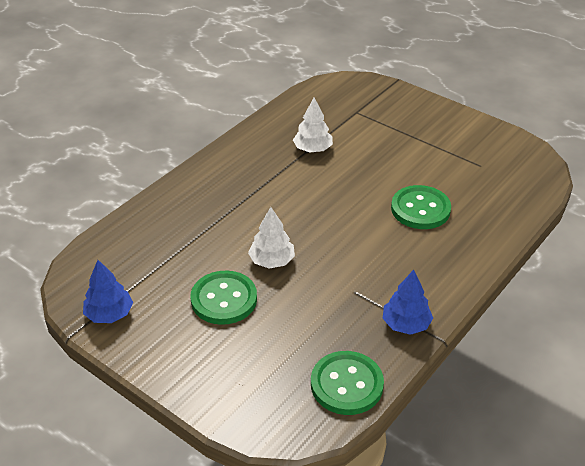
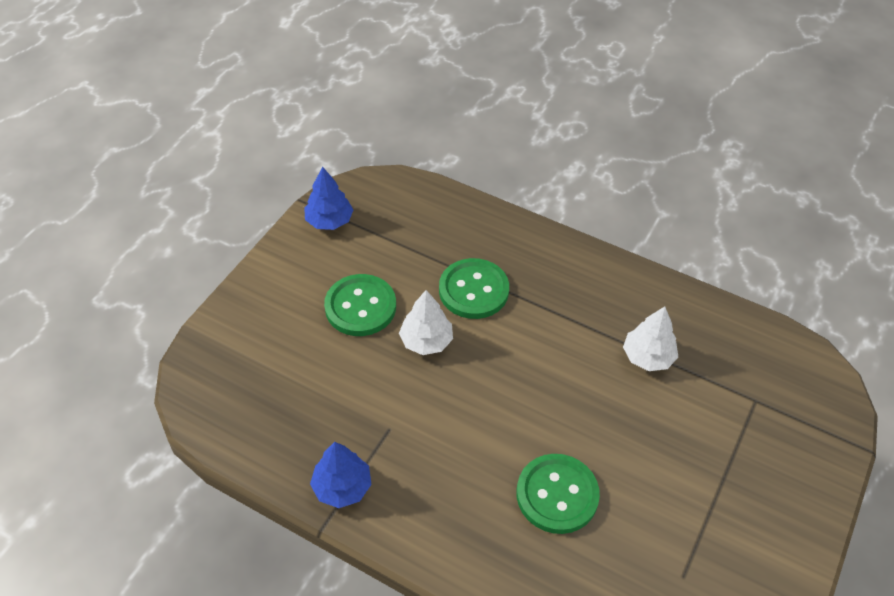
camera: 80 degrees right, 10 degrees up
green button [311,351,384,415] -> green button moved to [439,258,509,319]

